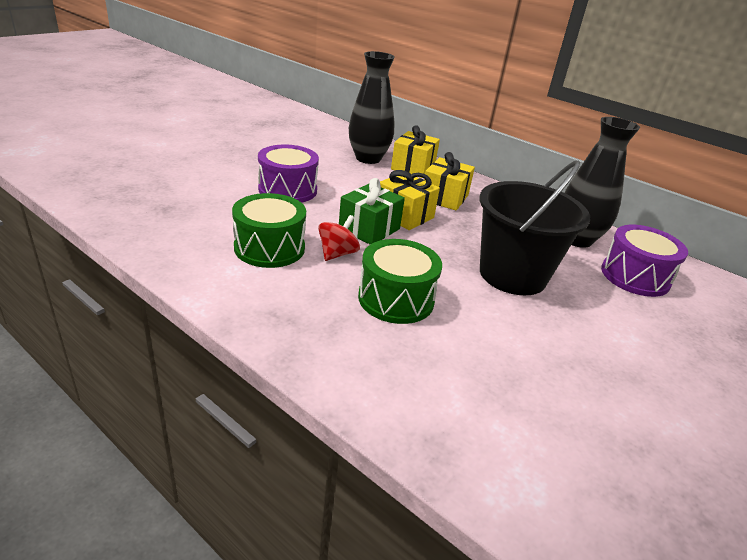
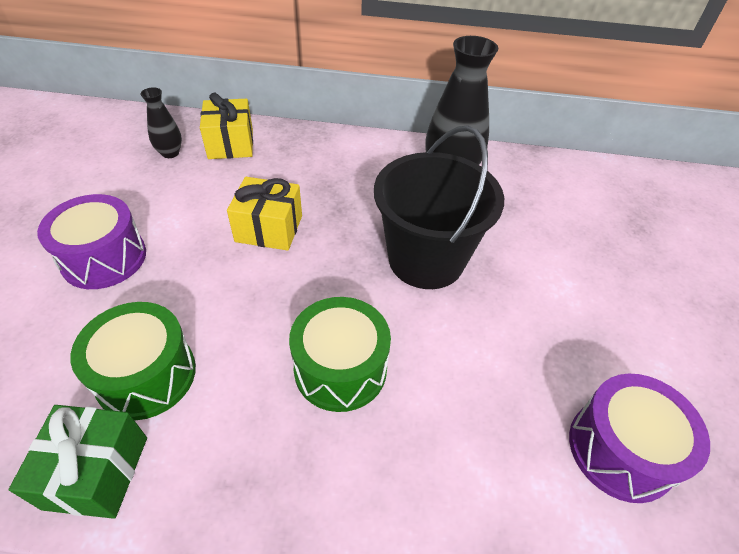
camera: 30 degrees left, 15 degrees up
red spinning top [318,215,360,261] -> none
green gift [339,178,405,245] -> green gift moved to [8,405,147,519]
black vase [349,51,395,164] -> black vase [141,87,182,158], size x0.51
yellow gift [424,152,475,211] -> none
purple drum [601,225,688,297] -> purple drum moved to [569,374,710,503]

